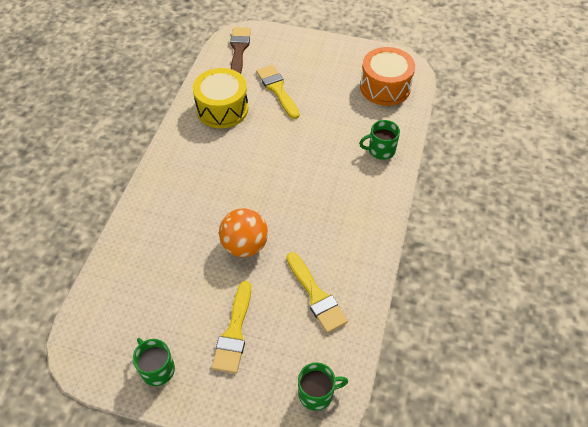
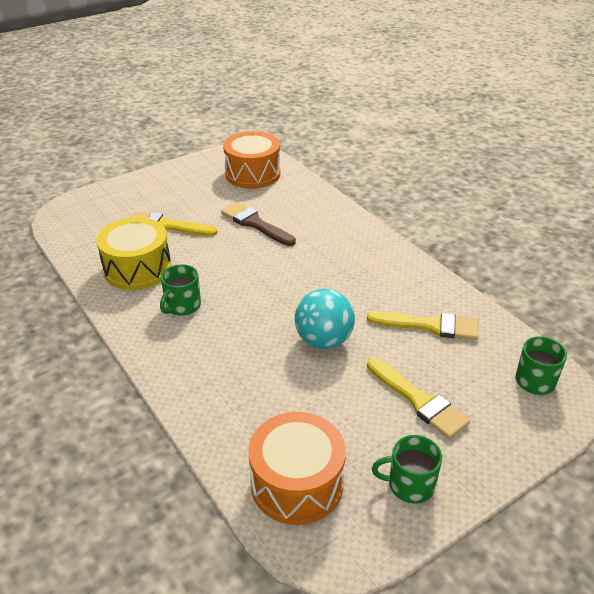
camera: 50 degrees left, 15 degrees down
orange ball [219,208,268,257] -> turquoise ball [295,289,355,349]
brown brush [230,27,251,74] -> brown brush moved to [221,202,296,246]
green mug [359,120,400,160] -> green mug moved to [160,264,201,316]
none -> orange drum [248,412,346,525]

